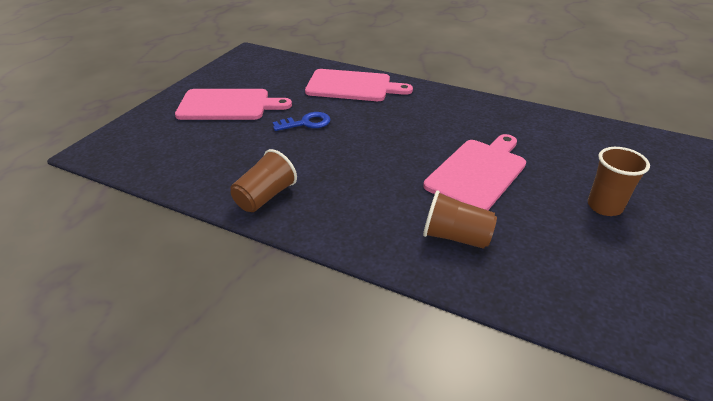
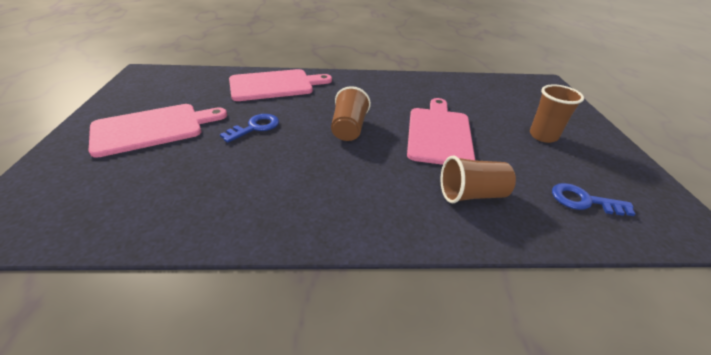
camera: 30 degrees left, 0 degrees up
brown cup [231,149,297,212] -> brown cup moved to [331,86,371,141]
none -> blue key [552,183,635,216]

